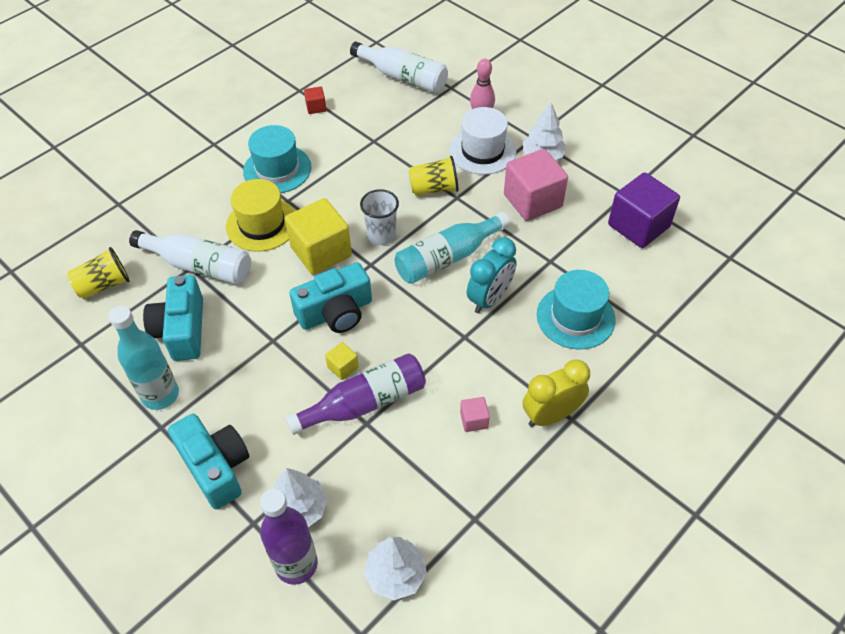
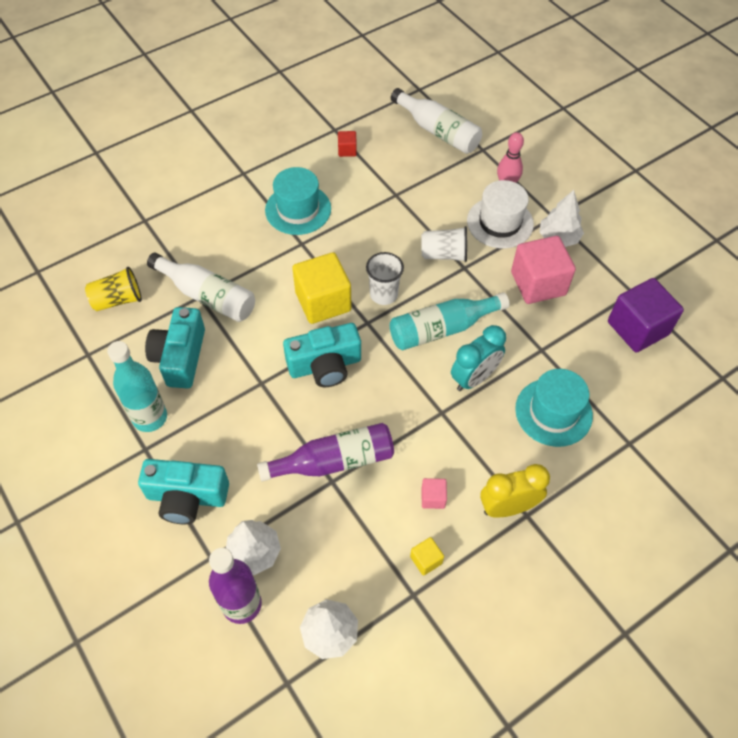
camera: 10 degrees right, 5 degrees up
turquoise camera [168,414,249,510] -> turquoise camera turned 120 degrees clockwise [138,459,229,524]
yellow hat [226,179,295,252] -> none
yellow cube [325,342,359,380] -> yellow cube moved to [410,537,444,576]
yellow cup [408,156,458,195] -> white cup [421,226,467,262]

